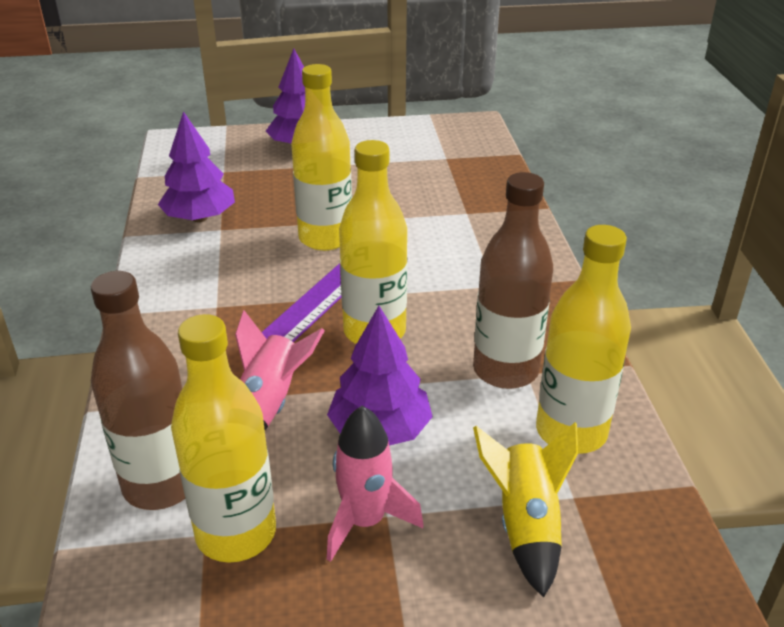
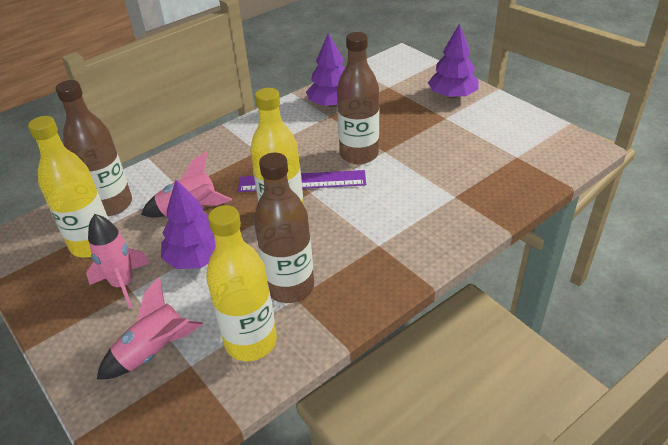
camera: 60 degrees right, 5 degrees up
yellow bottle [291,64,352,251] -> brown bottle [337,32,379,164]
yellow rocket [473,422,578,598] -> pink rocket [97,277,203,380]

